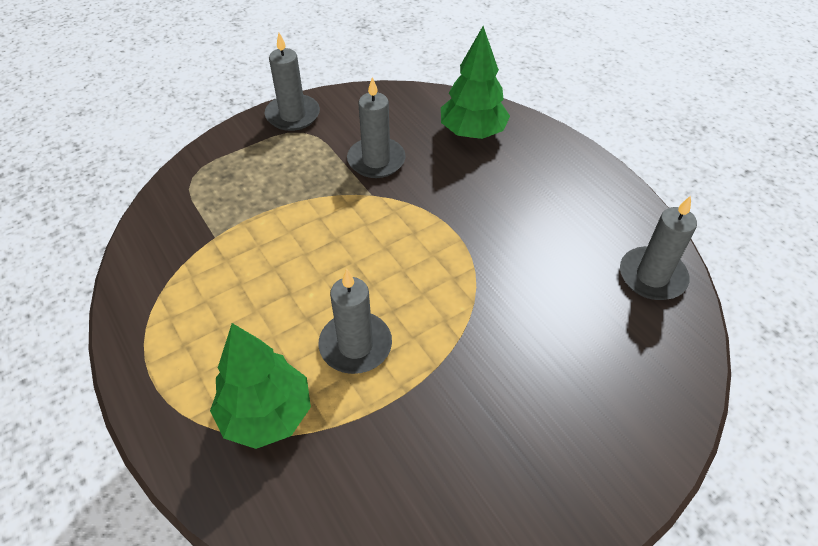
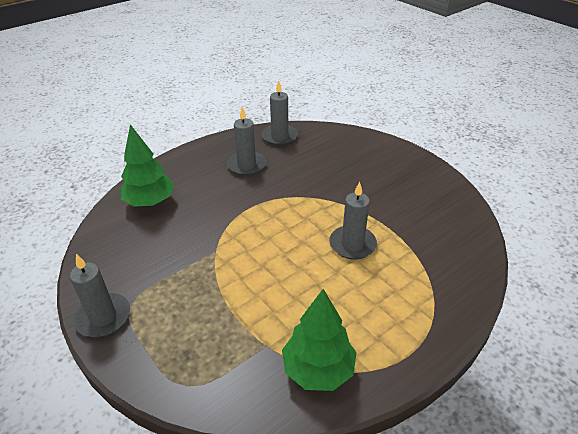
camera: 95 degrees left, 10 degrees down
green tree [210,323,311,449] -> green tree moved to [282,289,357,391]
grey candle [347,77,406,178] -> grey candle moved to [227,107,266,176]

